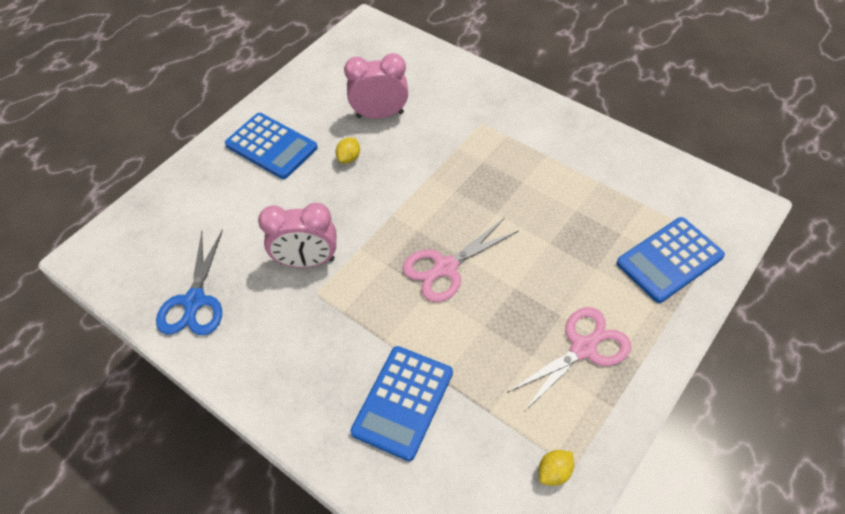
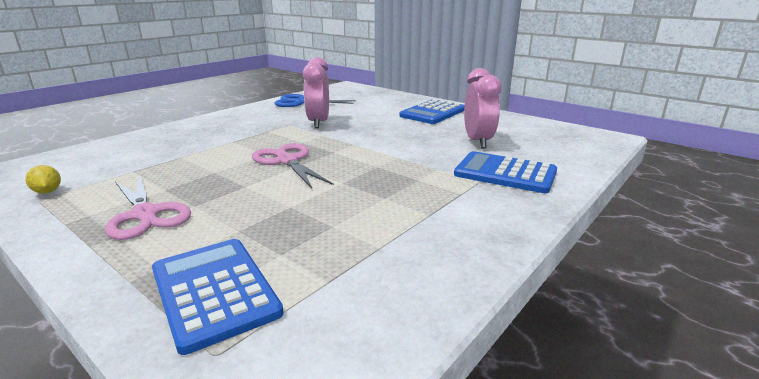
camera: 90 degrees right, 30 degrees down
yellow lemon [336,138,360,163] -> none
blue calculator [350,346,453,461] -> blue calculator moved to [454,151,557,193]

